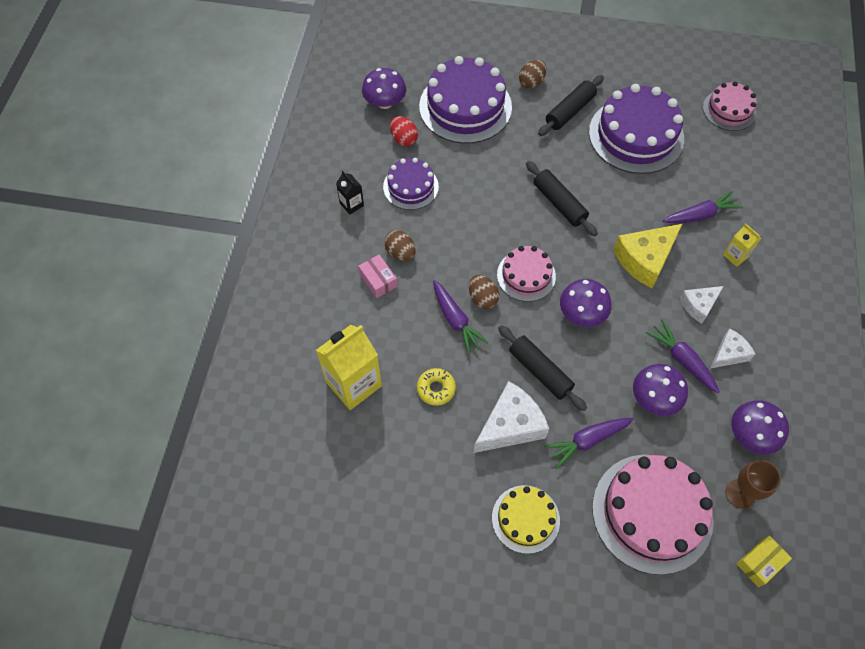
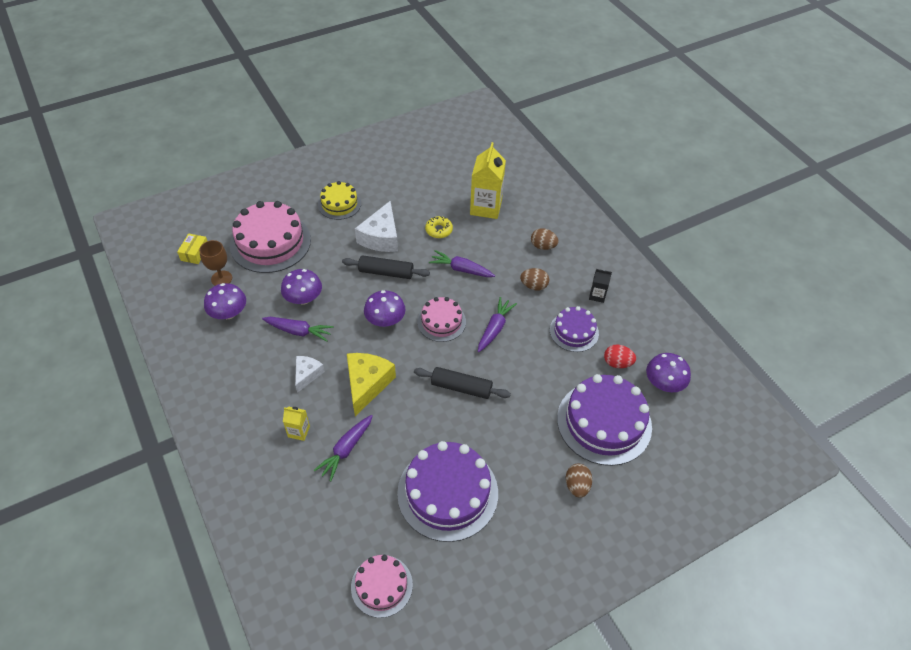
camera: 140 degrees right, 10 degrees down
pink box [358,255,397,298] -> none
brown egg [469,275,499,309] -> brown egg moved to [531,228,559,250]
black rolling pin [538,75,604,136] -> none
purple carrot [544,418,634,469] -> purple carrot moved to [478,297,517,352]
white cheese [710,328,755,369] -> none

